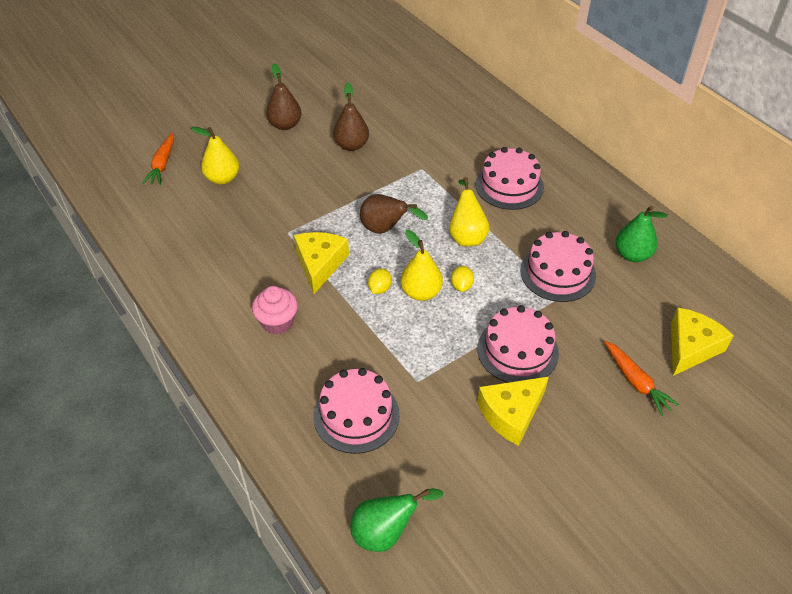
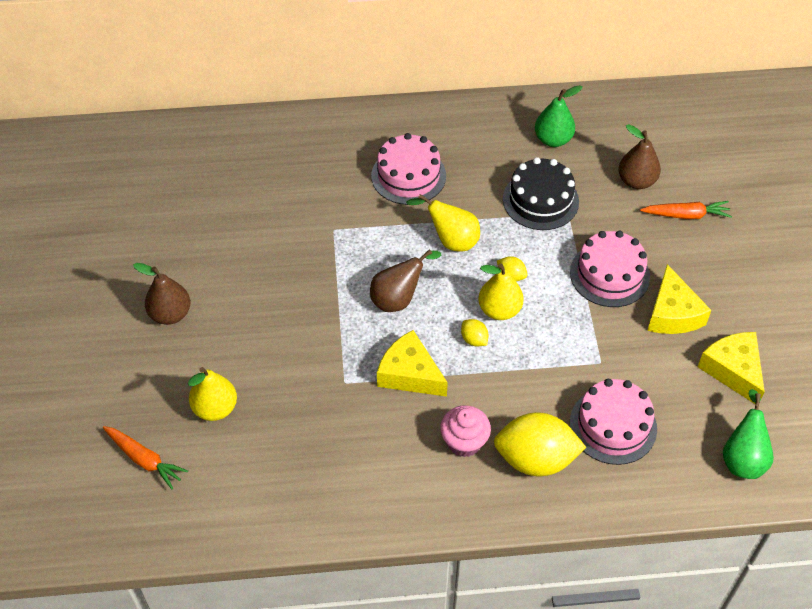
camera: 60 degrees left, 5 degrees up
brown pear [333,82,369,151] -> brown pear moved to [619,124,661,189]
pink cake [520,231,596,302] -> black cake [503,157,579,230]
yellow cheese [671,307,734,376] -> yellow cheese moved to [698,332,765,404]
none -> yellow lemon [494,412,586,476]

